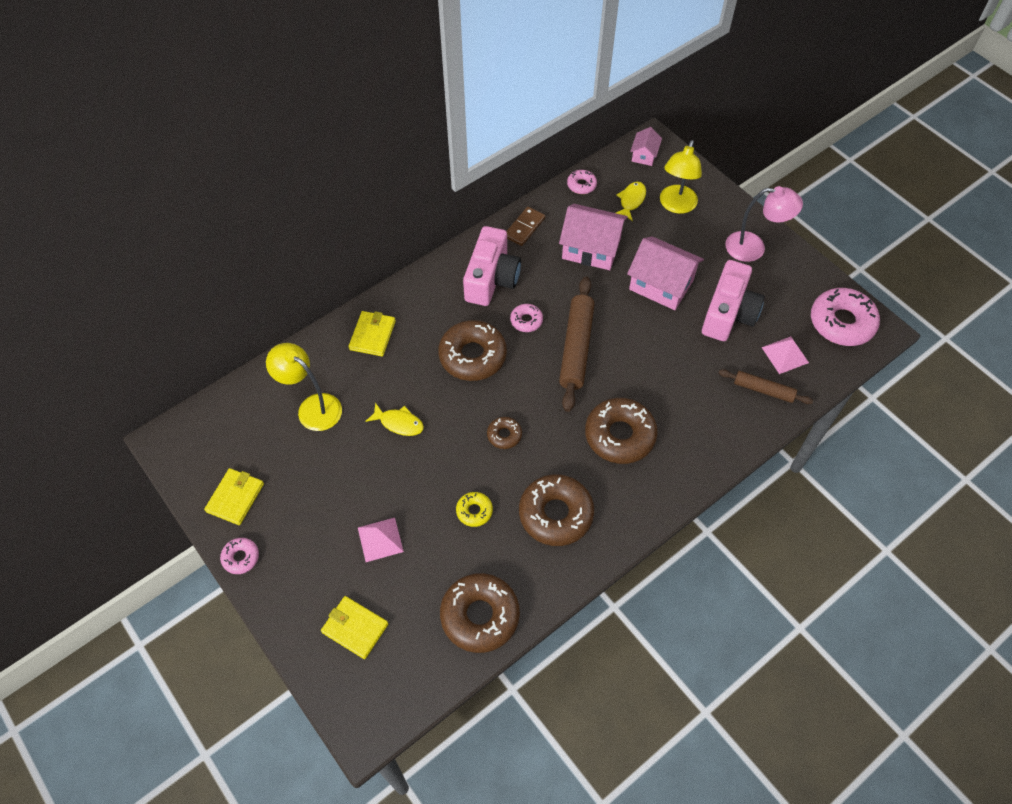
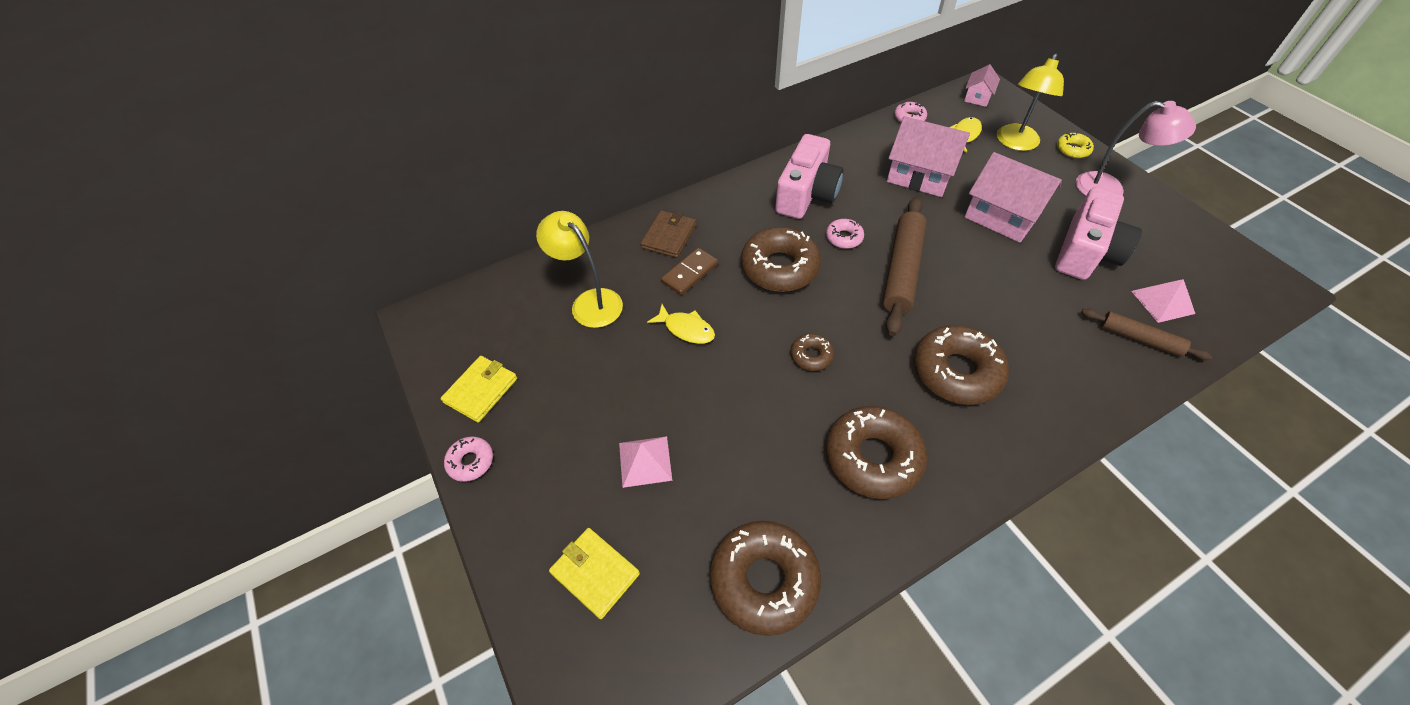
camera: 10 degrees right, 5 degrees down
yellow wallet [349,311,396,356] -> brown wallet [640,210,696,258]
yellow donut [456,492,493,527] -> yellow donut moved to [1057,133,1094,158]
brown domino [506,207,545,246] -> brown domino moved to [661,248,718,295]
pink donut [811,288,880,346] -> none

